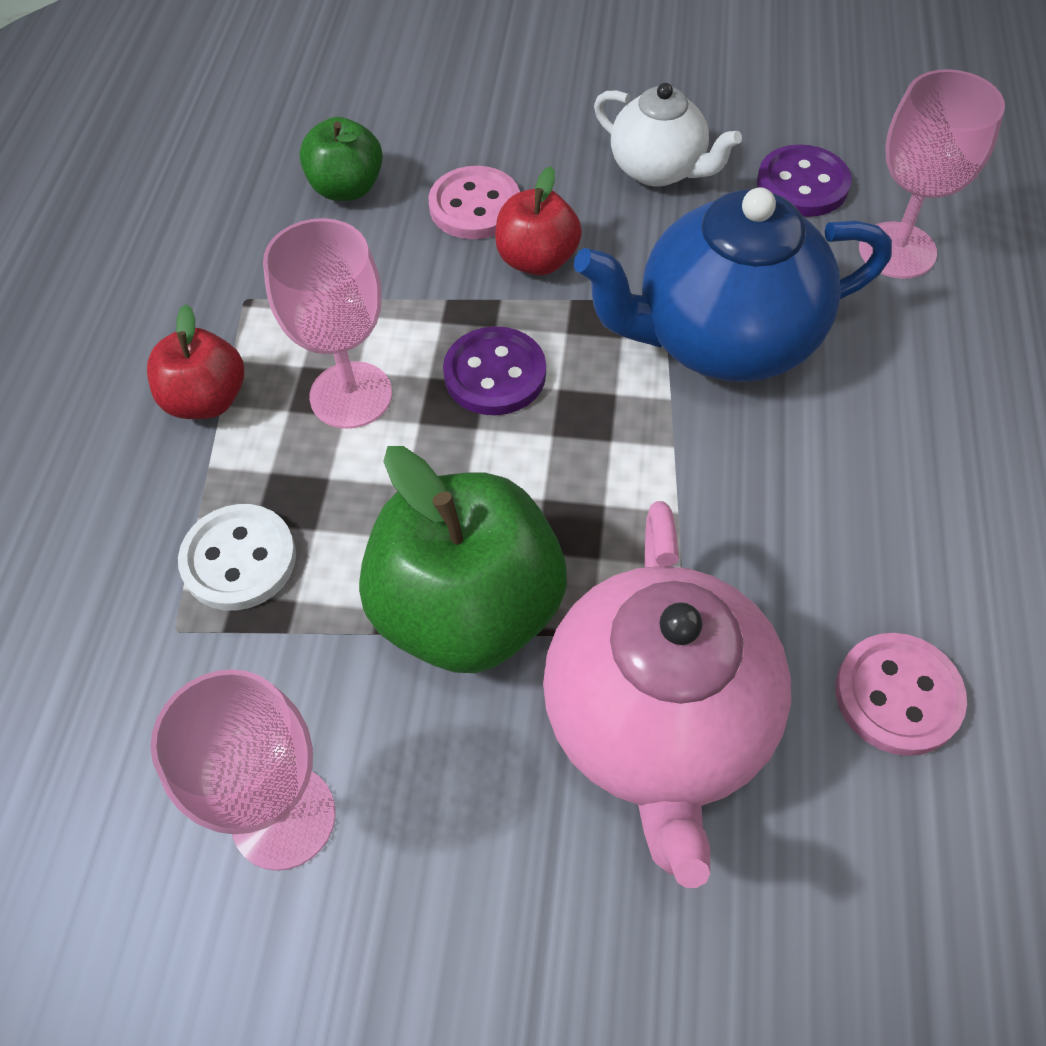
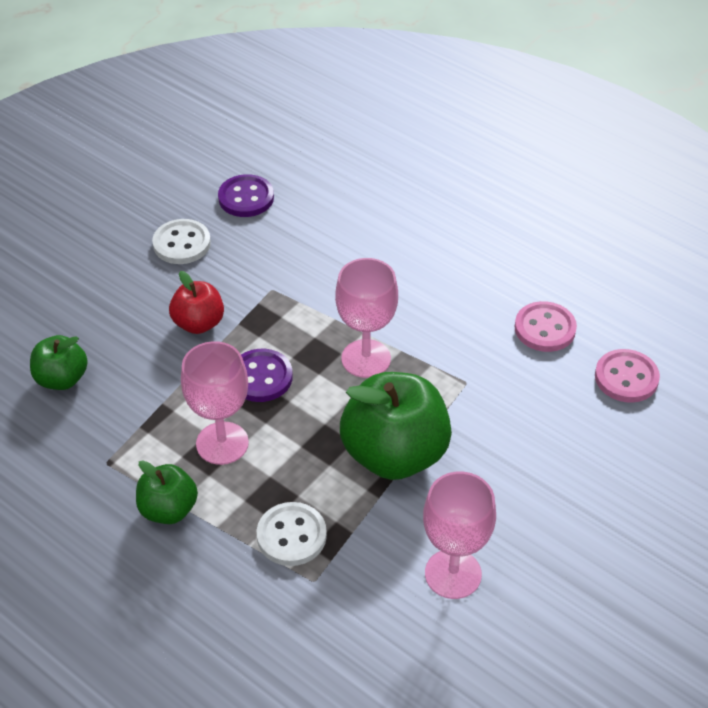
camera: 60 degrees left, 10 degrees down
red apple [147,304,244,419] -> green apple [136,461,198,524]
pink button [428,166,520,239] -> pink button moved to [595,349,660,403]
pink teapot [543,501,791,888] -> none
blue teapot [574,187,892,382] -> none
white teapot [594,83,742,187] -> white button [152,219,211,264]
pink goblet [859,69,1005,279] -> pink goblet moved to [335,258,398,378]

